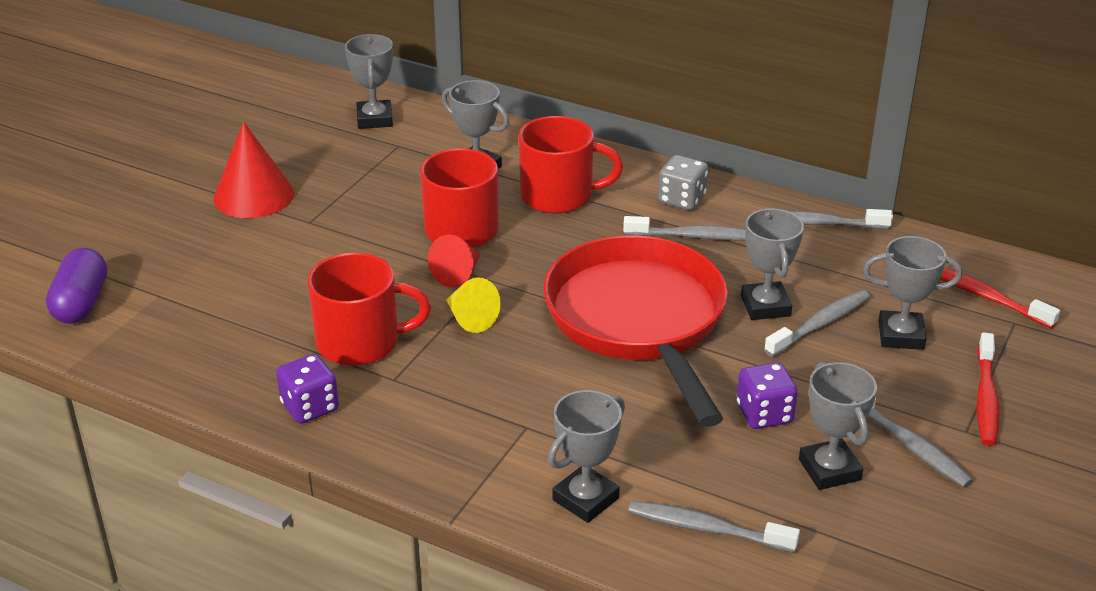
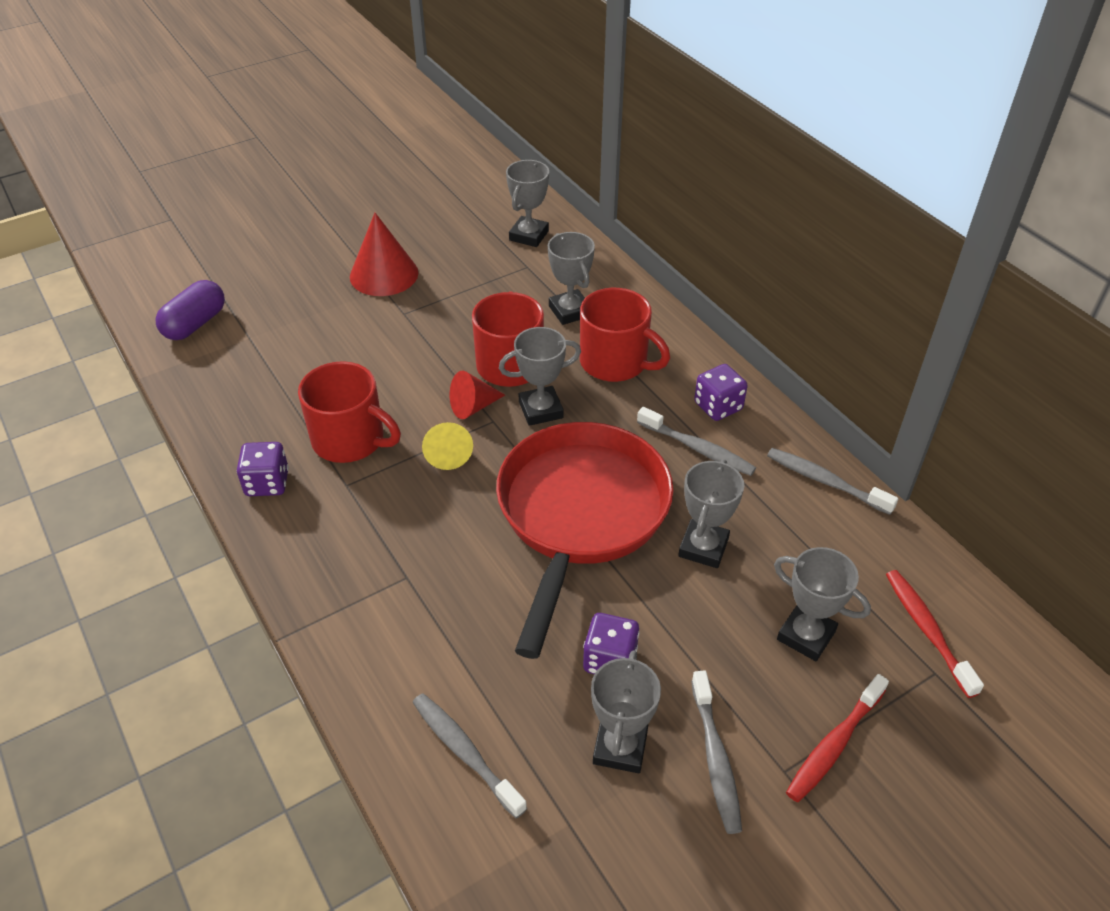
camera: 30 degrees right, 10 degrees up
grey trophy [548,390,625,523] -> grey trophy moved to [499,327,581,426]
grey dice [658,155,708,210] -> purple dice [694,364,748,421]
grey toothbrush [764,290,870,357] -> none

